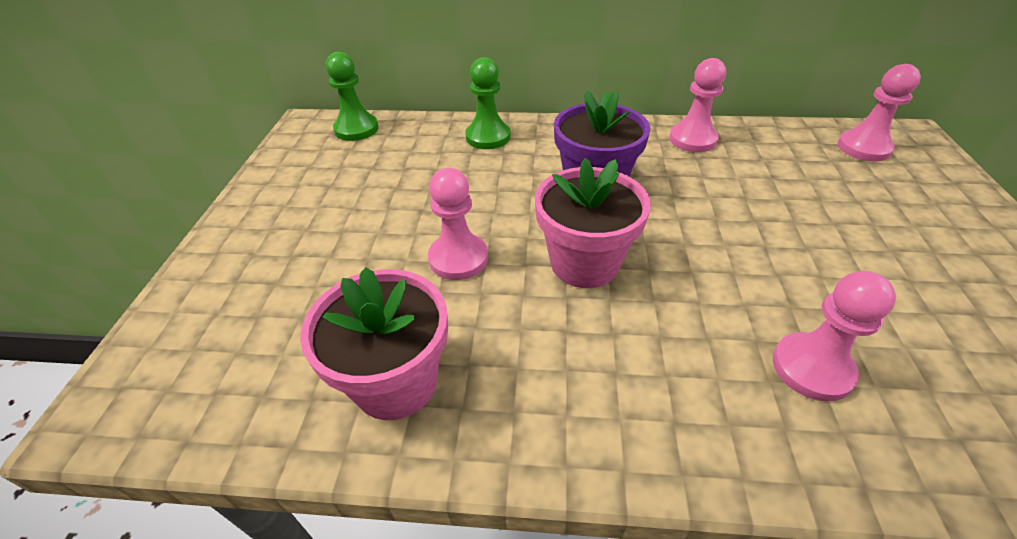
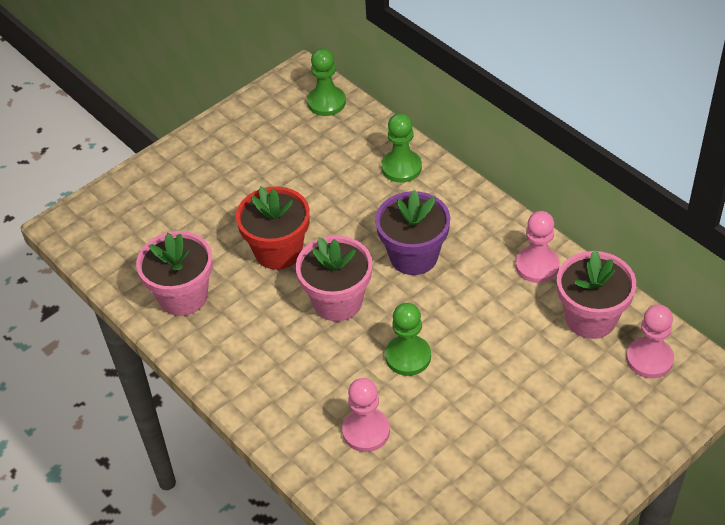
camera: 45 degrees right, 5 degrees up
pink pawn [428,168,488,280] -> red flower pot [236,186,310,270]
none -> green pawn [385,303,431,376]
none -> pink flower pot [557,250,636,339]

